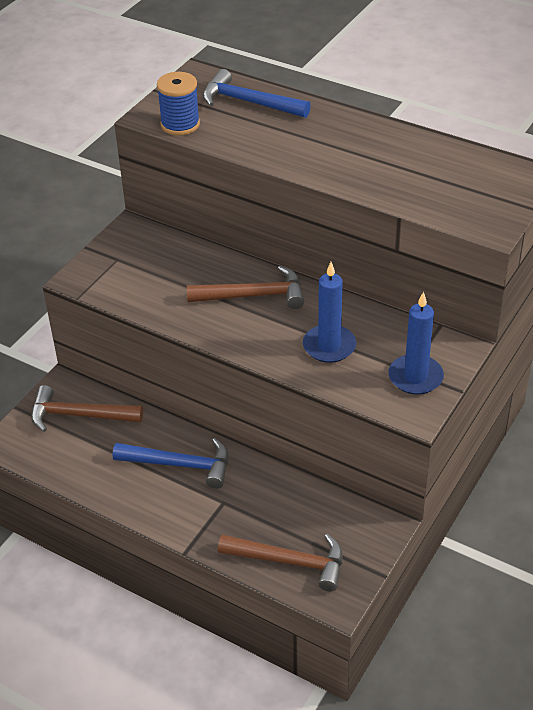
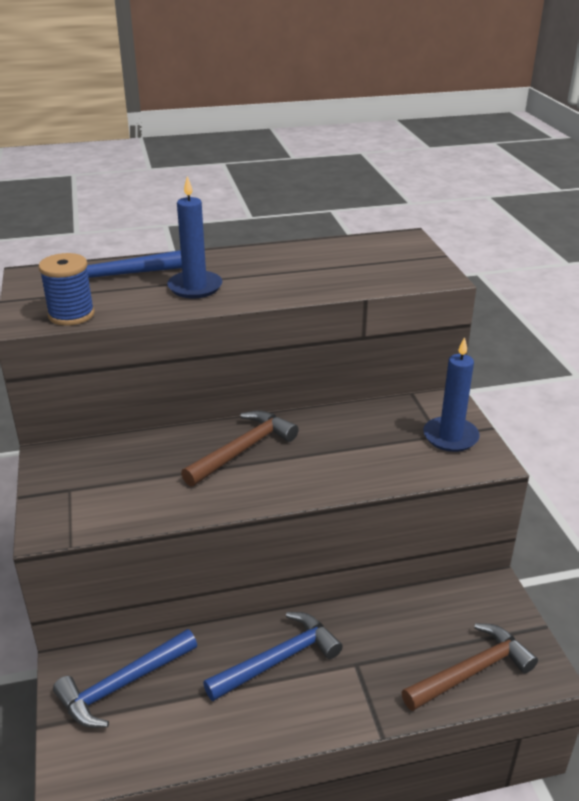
camera: 45 degrees left, 10 degrees down
brown hammer [31,385,143,432] -> blue hammer [53,629,197,728]
blue candle [303,262,356,363] -> blue candle moved to [167,176,222,298]

